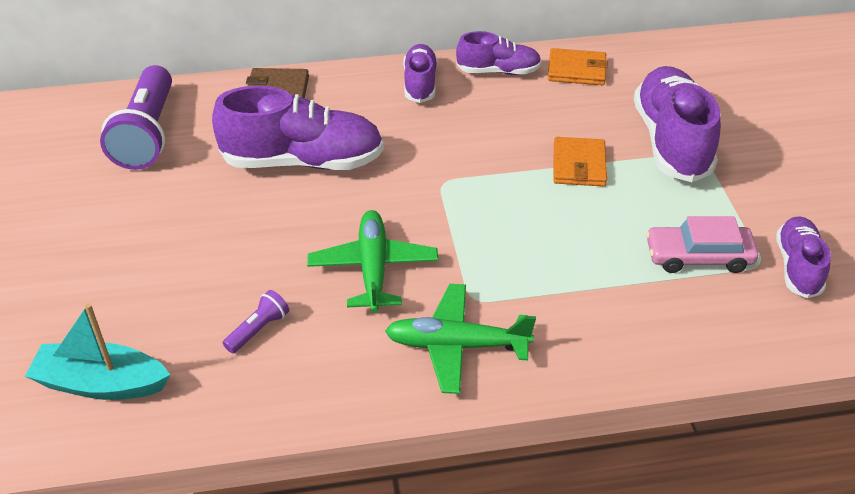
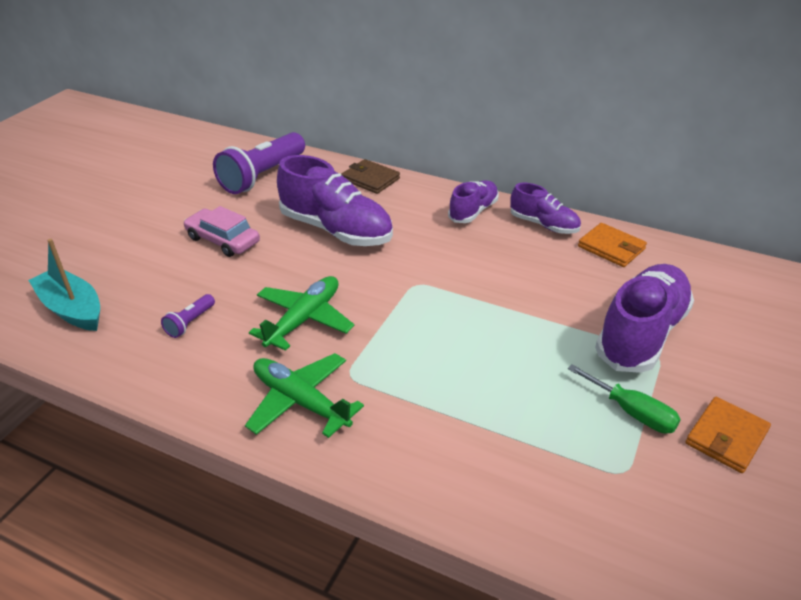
camera: 35 degrees right, 5 degrees down
purple flashlight [223,290,289,353] -> purple flashlight turned 135 degrees clockwise [161,294,215,338]
orange wallet [554,137,607,187] -> orange wallet moved to [685,397,771,473]
pink car [646,216,758,273] -> pink car moved to [184,206,260,257]
purple shoe [776,216,831,298] -> none
none -> green screwdriver [568,364,681,434]

